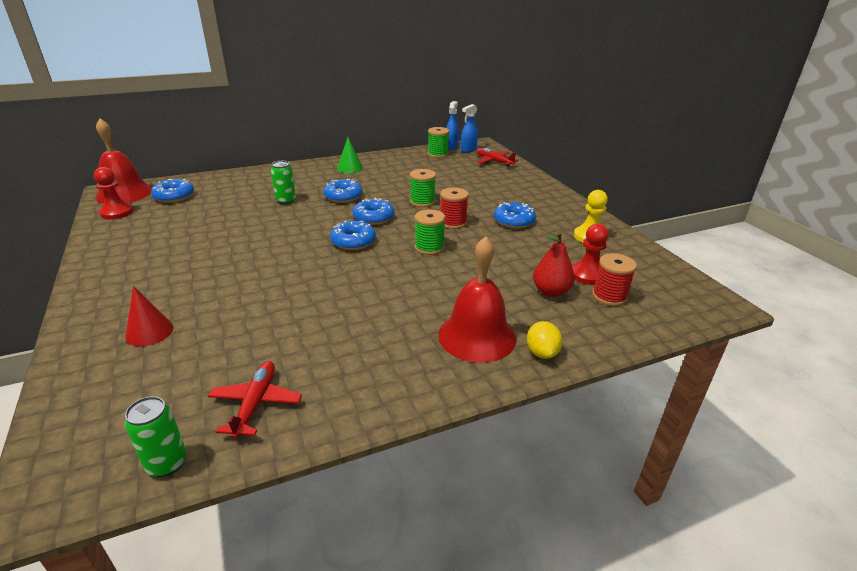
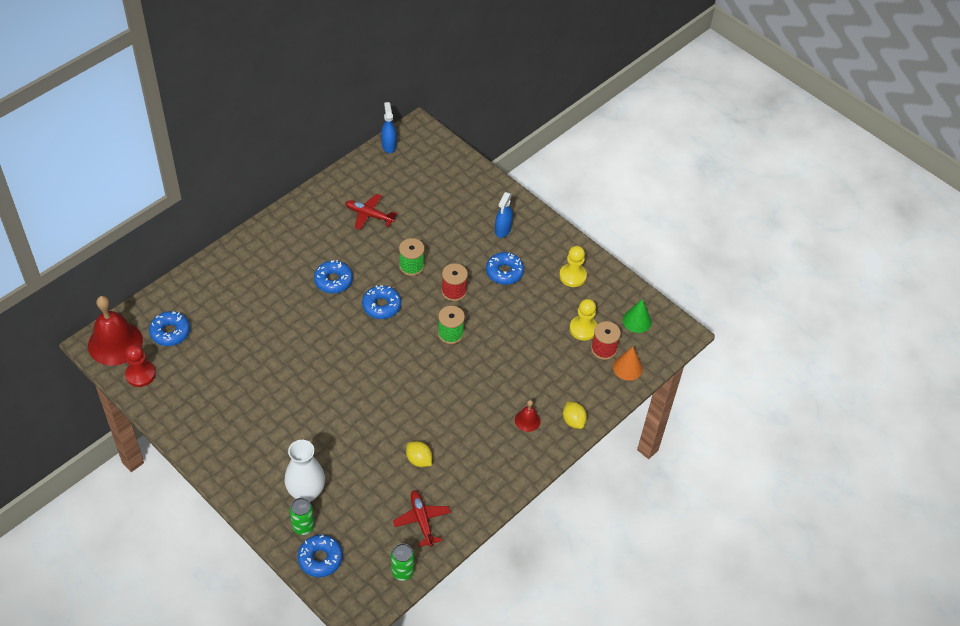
camera: 25 degrees left, 20 degrees up
red cone [125,286,173,346] -> white vase [285,440,325,502]
green can [271,161,296,204] -> green can moved to [290,498,314,535]
blue donut [330,220,376,250] -> blue donut moved to [297,535,343,577]
green cone [337,137,363,173] -> green cone moved to [623,299,652,333]
green spool [428,127,449,158] -> none
red bell [438,236,516,363] -> red bell [515,400,541,432], size x0.47
blue spray bottle [461,104,478,153] -> blue spray bottle moved to [495,192,513,238]
red plane [477,148,519,167] -> red plane moved to [345,194,397,230]
red pear [533,232,575,297] -> none
red pawn [572,224,608,285] -> yellow pawn [570,299,597,341]
none -> yellow lemon [406,441,432,467]
none -> orange cone [613,347,643,381]

